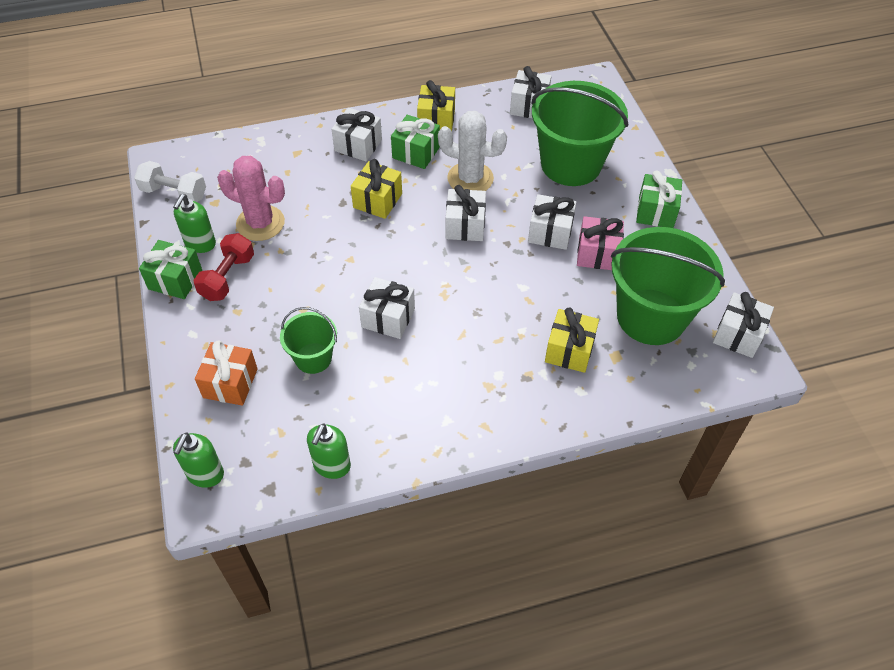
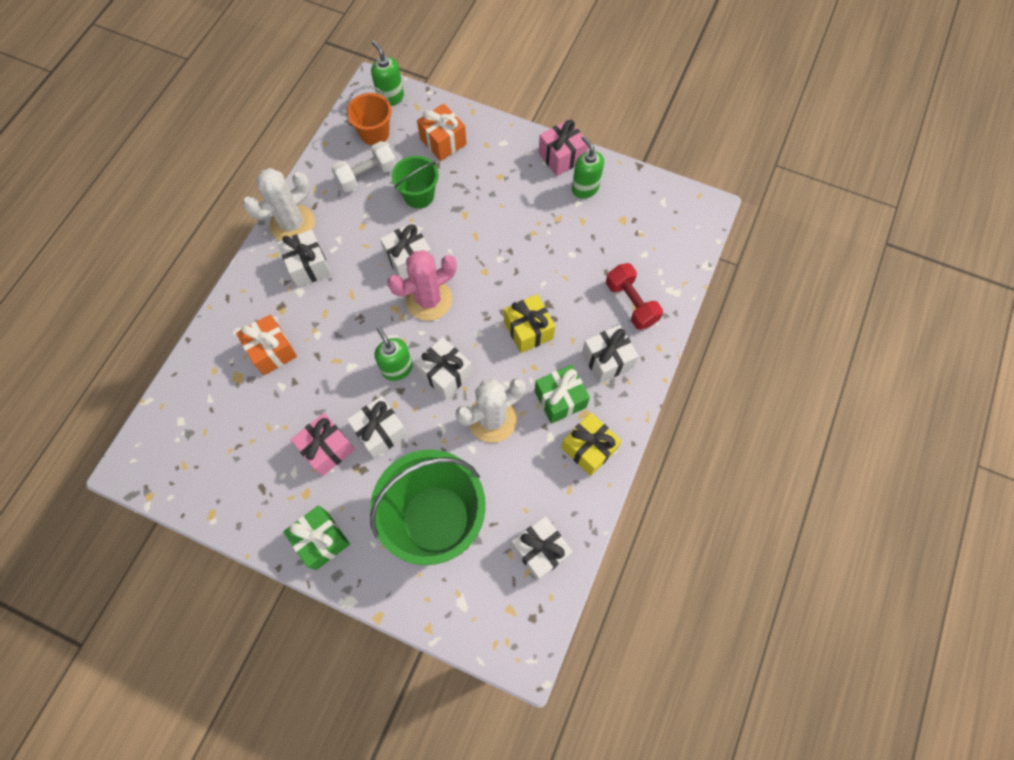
camera: 130 degrees right, 15 degrees up
white dumbbell [134,161,206,202] -> white dumbbell moved to [331,141,397,192]
green gift [139,240,203,299] -> pink gift [538,119,588,176]
red dumbbell [194,233,254,301] -> red dumbbell moved to [606,263,663,330]
pink cactus [217,156,285,241] -> pink cactus moved to [387,250,457,321]
green soap dispenser [307,424,351,479] -> green soap dispenser moved to [374,326,413,381]
yellow gift [545,307,599,373] -> orange gift [236,314,297,375]
green bucket [611,227,725,345] -> none
white gift [713,292,774,358] -> white gift moved to [277,230,331,287]
none -> white cactus [243,168,315,241]
none -> orange bucket [346,86,392,145]

